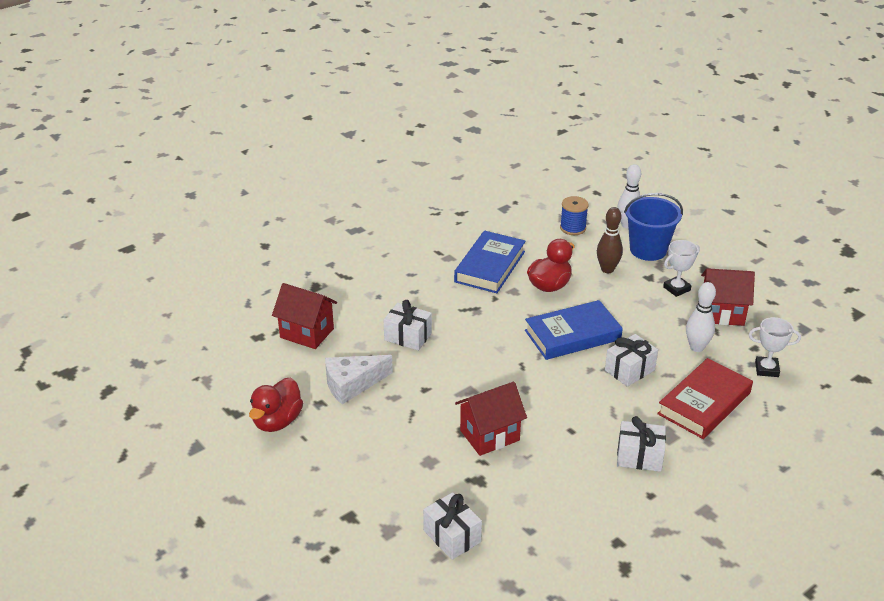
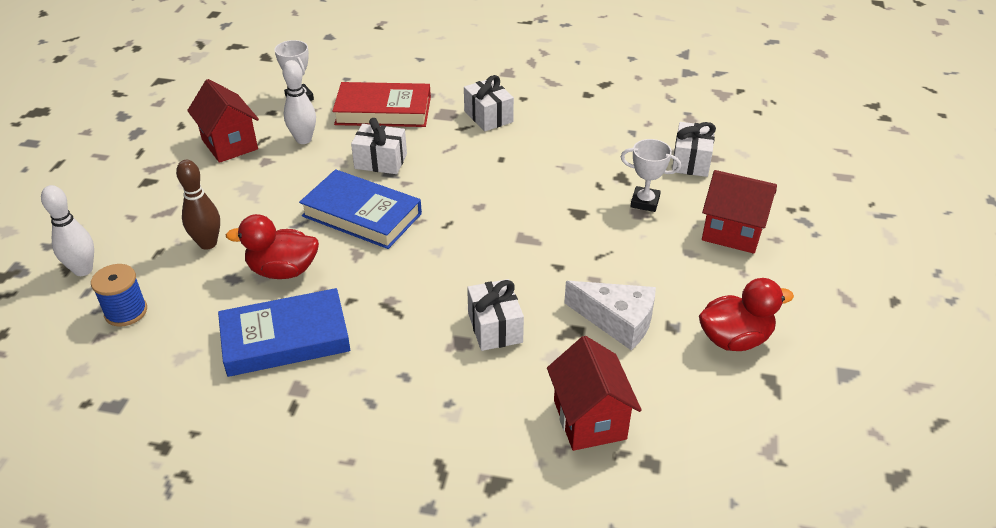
camera: 130 degrees left, 5 degrees up
red house [455,382,527,456] -> red house moved to [702,170,777,254]
blue bucket [624,193,683,261] -> none
white trophy [663,240,700,297] -> white trophy moved to [621,139,681,212]

